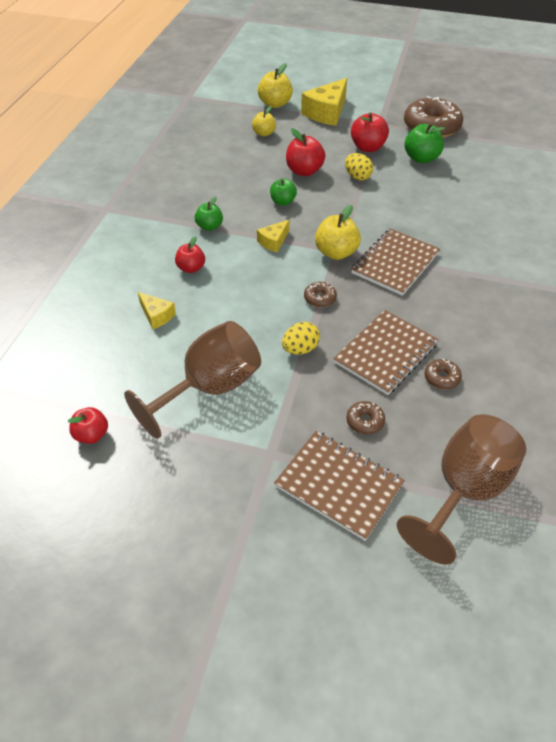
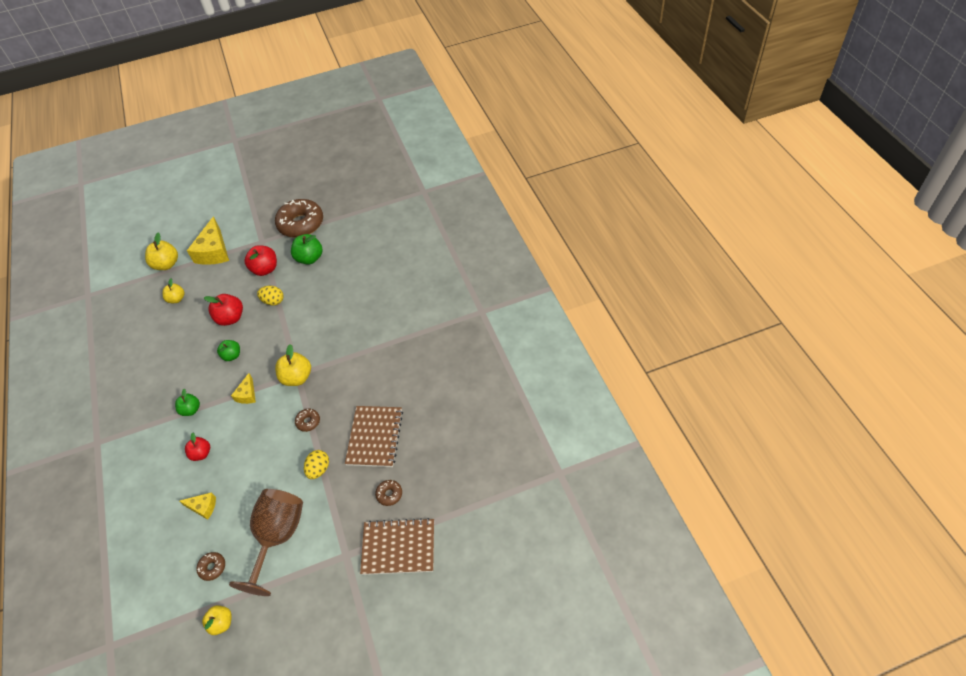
camera: 30 degrees left, 5 degrees up
red apple [68,407,108,444] -> yellow apple [202,605,232,635]
brown notebook [351,228,440,296] -> none
brown goblet [397,414,526,565] -> none
brown donut [425,359,462,390] -> brown donut moved to [196,552,225,581]

